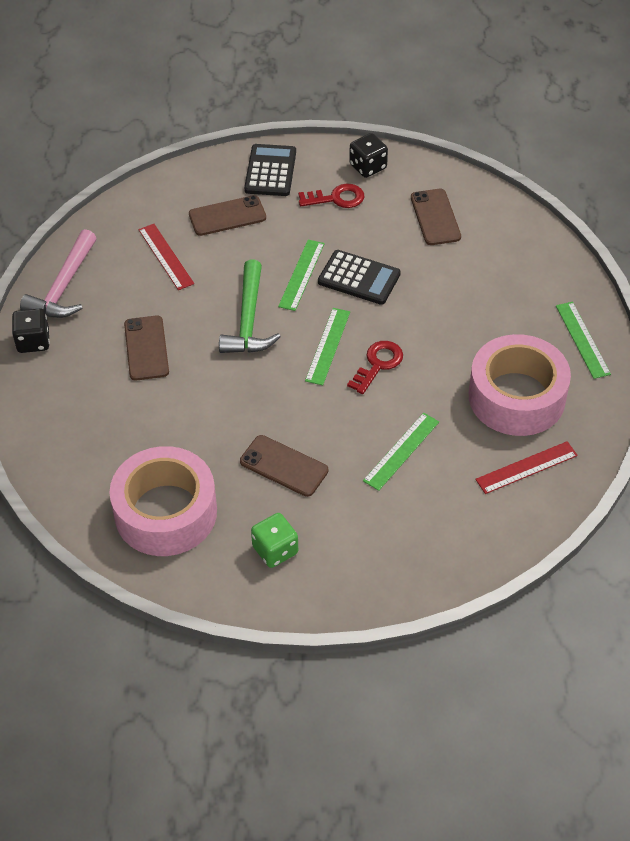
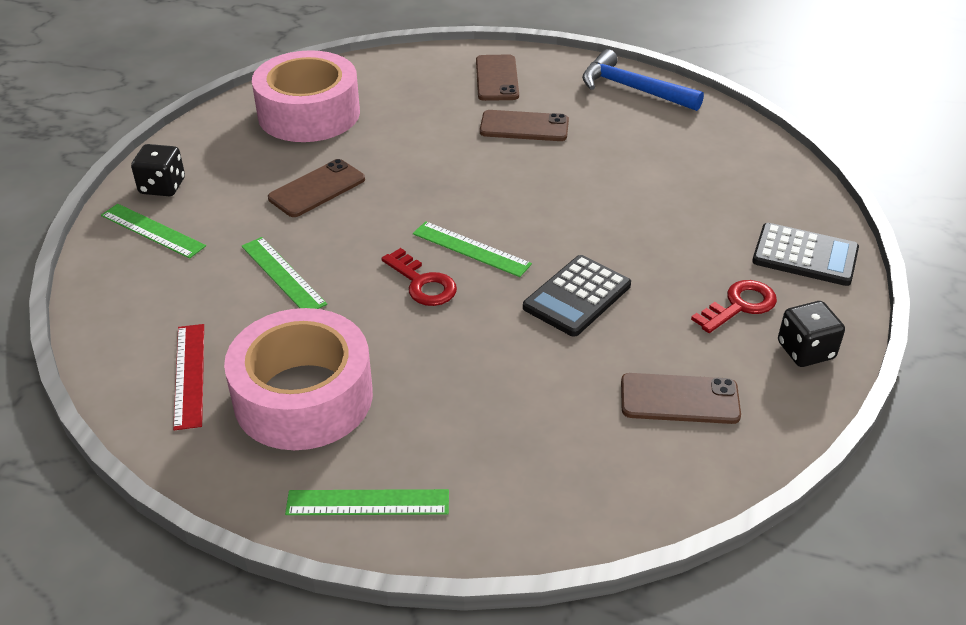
camera: 105 degrees right, 10 degrees down
black dice [12,308,50,353] -> black dice moved to [131,144,185,196]
pink hammer [20,229,97,318] -> blue hammer [582,49,704,111]
red ruler [138,224,194,290] -> none
brown phone [189,195,266,236] -> brown phone moved to [476,54,519,101]
green hammer [219,259,281,353] -> none
green dice [251,513,298,568] -> none
green ruler [278,239,325,311] -> green ruler moved to [101,204,206,259]
red key [298,184,364,208] -> red key turned 135 degrees counterclockwise [691,280,777,333]

